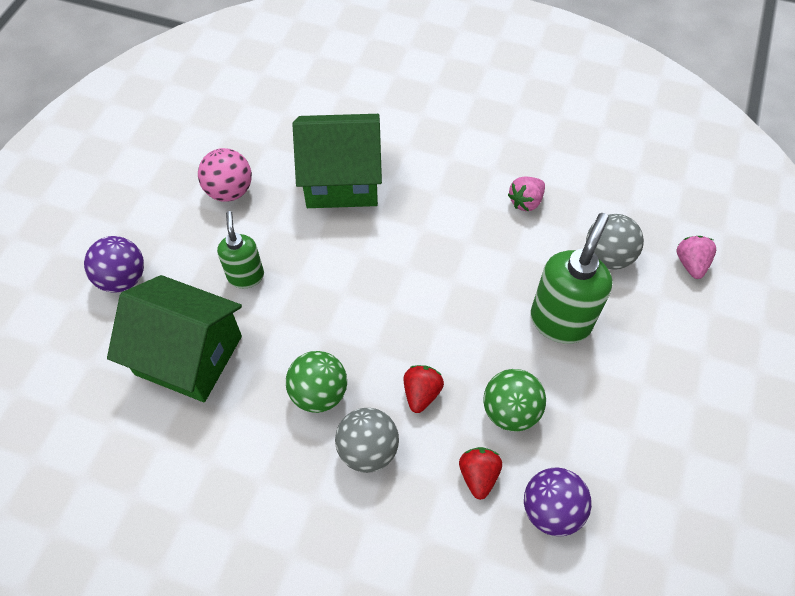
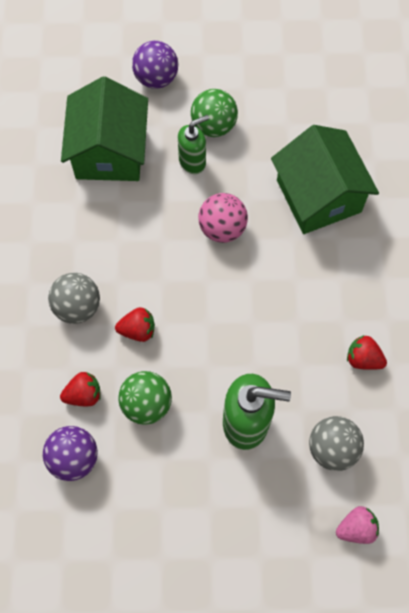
camera: 70 degrees right, 10 degrees up
pink ball [198,148,252,202] -> pink ball moved to [198,193,248,243]
green ball [286,351,347,413] -> green ball moved to [191,89,238,137]
pink strawberry [508,177,545,211] -> red strawberry [347,335,387,370]

